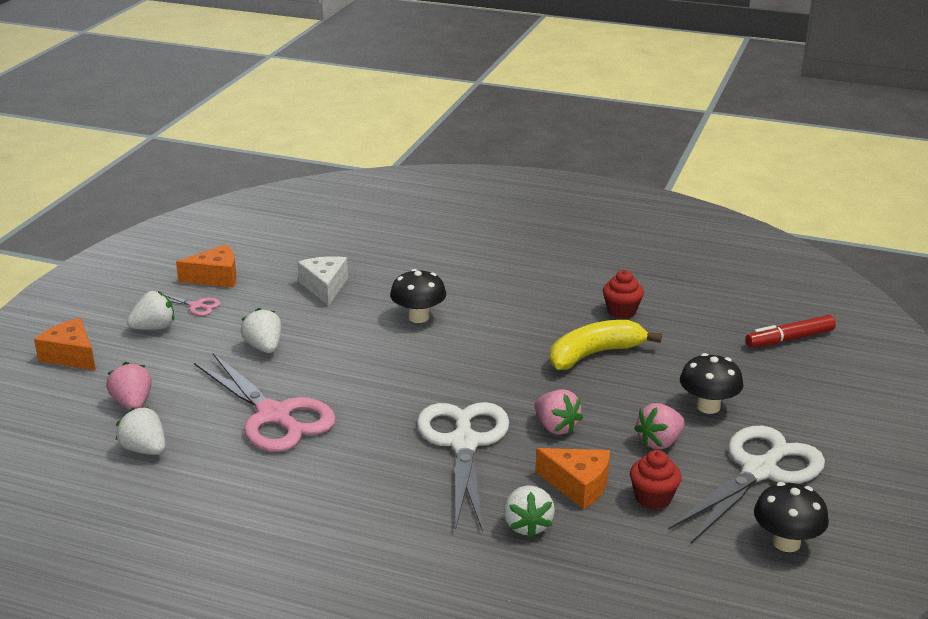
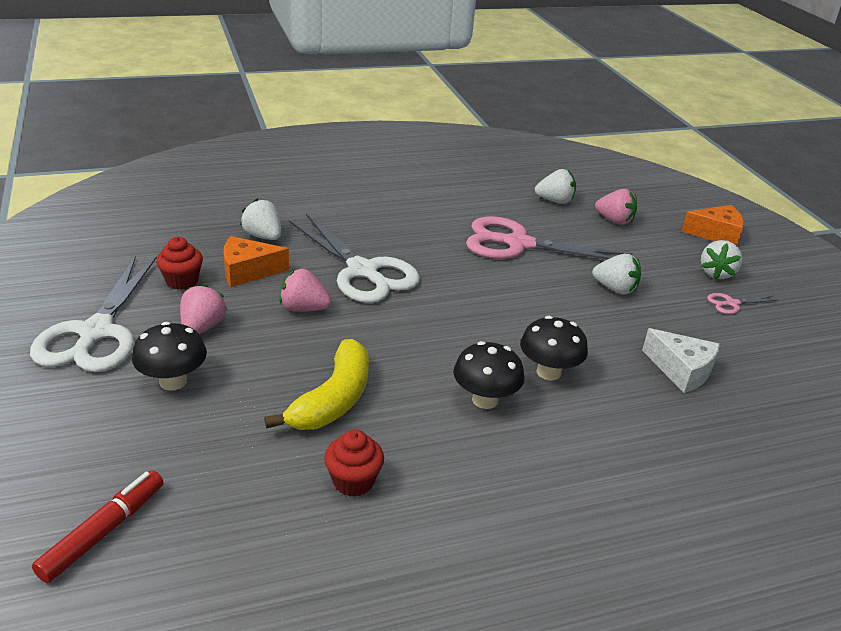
camera: 140 degrees right, 5 degrees up
orange cheese [176,244,237,287] -> none
black mushroom [754,482,829,552] -> black mushroom moved to [453,341,525,409]

